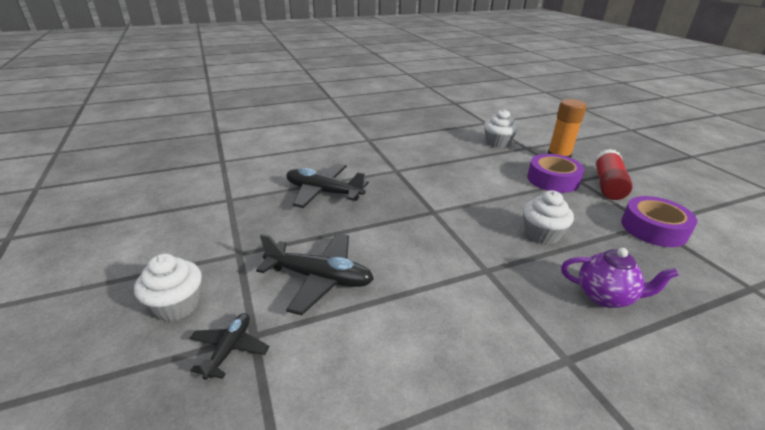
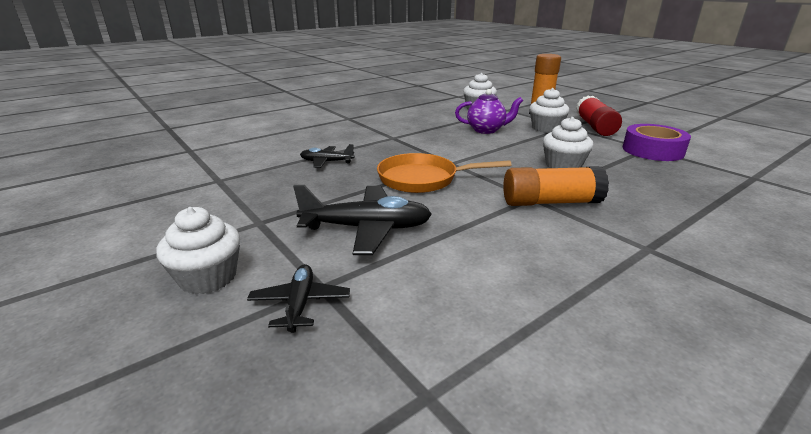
camera: 15 degrees left, 5 degrees down
black plane [287,163,369,208] -> black plane [300,144,354,168], size x0.57
purple tape [527,154,584,193] -> white cupcake [530,88,569,133]
purple teapot [561,248,679,308] -> purple teapot moved to [455,89,523,134]
none -> orange pan [377,153,511,193]
none -> orange glue stick [503,166,609,206]

